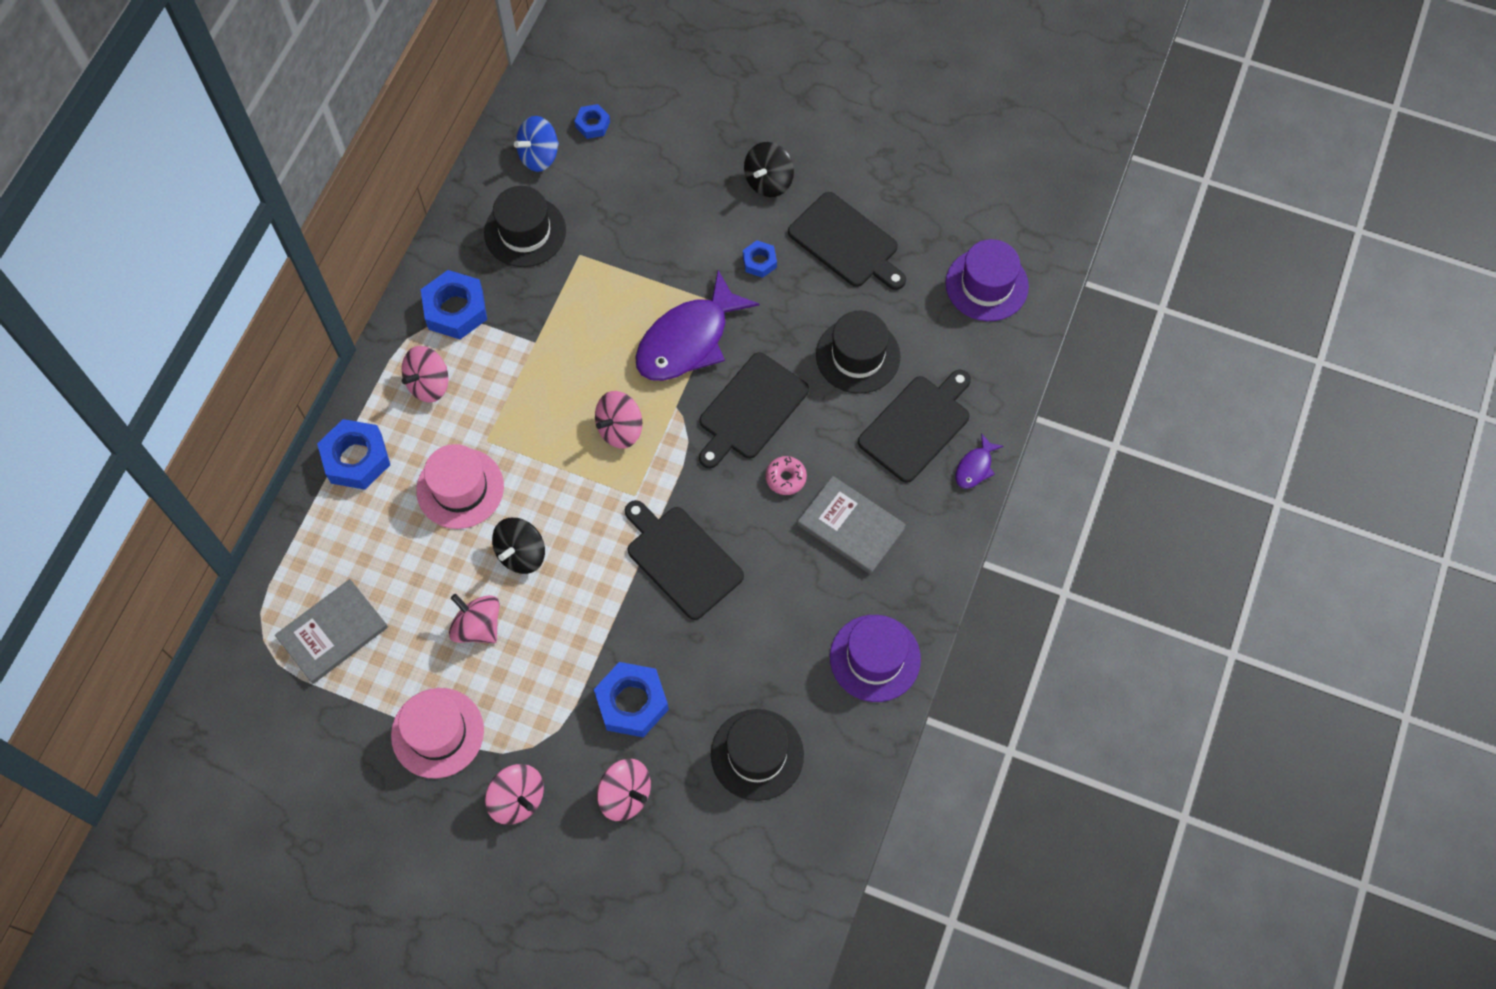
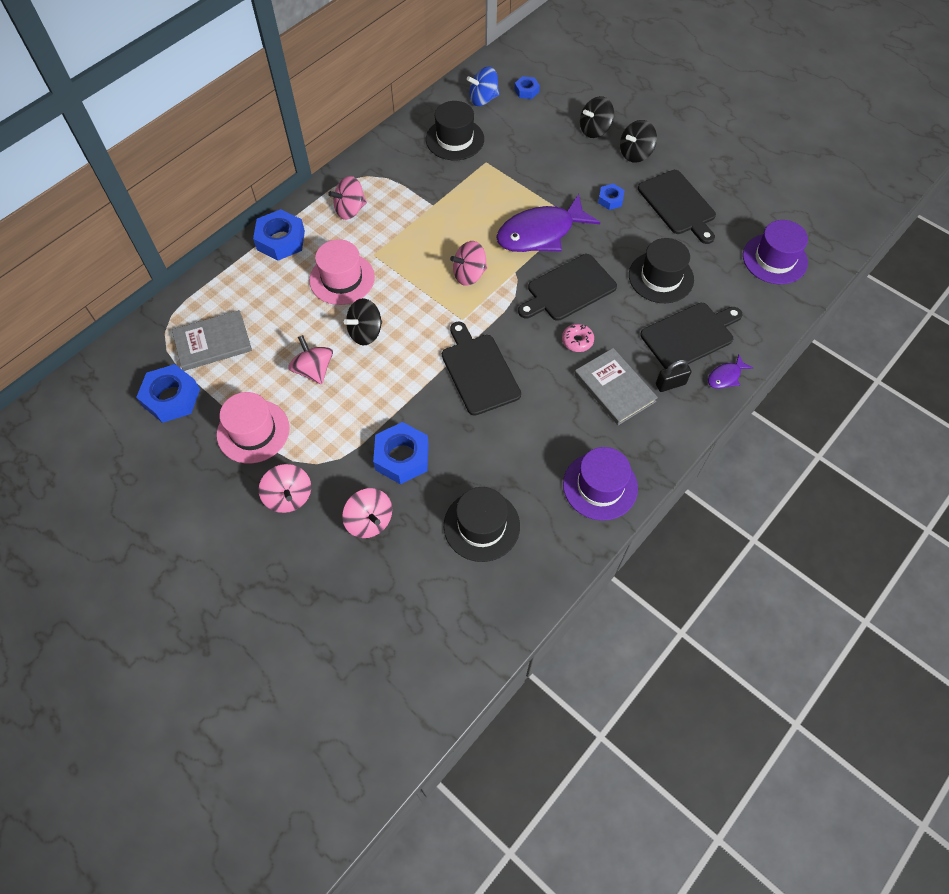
camera: 20 degrees right, 5 degrees down
blue nut [421,270,487,339] -> blue nut moved to [136,364,200,423]
none -> black spinning top [580,96,614,138]
none -> black padlock [656,360,691,392]

